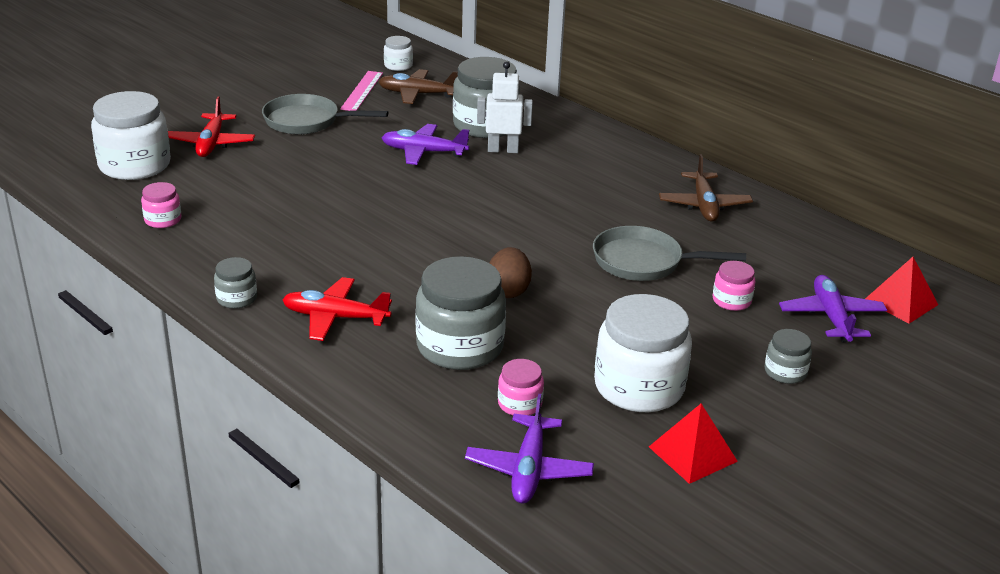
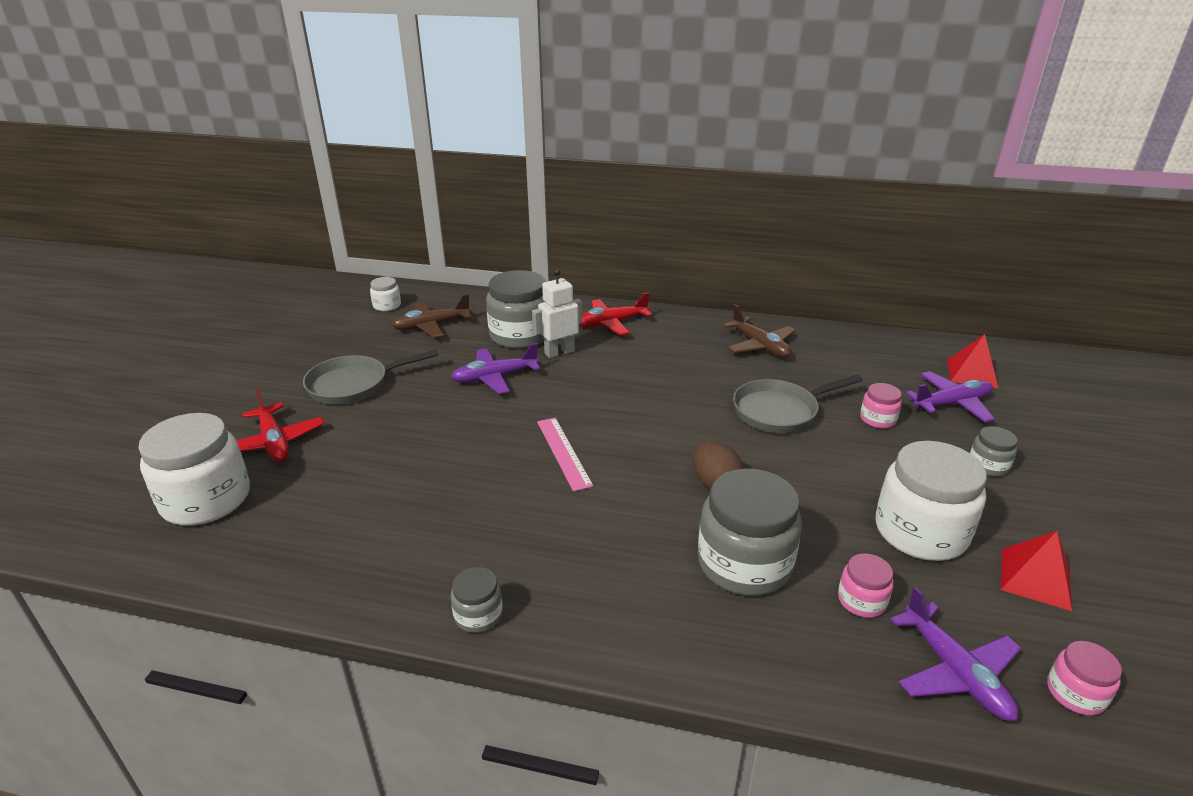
camera: 30 degrees left, 0 degrees up
pink jar [141,182,181,228] -> pink jar moved to [1047,641,1122,716]
red plane [282,277,392,341] -> red plane moved to [579,292,652,335]
pink ruler [340,71,383,111] -> pink ruler moved to [537,418,593,492]
purple plane [779,275,887,342] -> purple plane turned 105 degrees clockwise [906,371,995,423]

